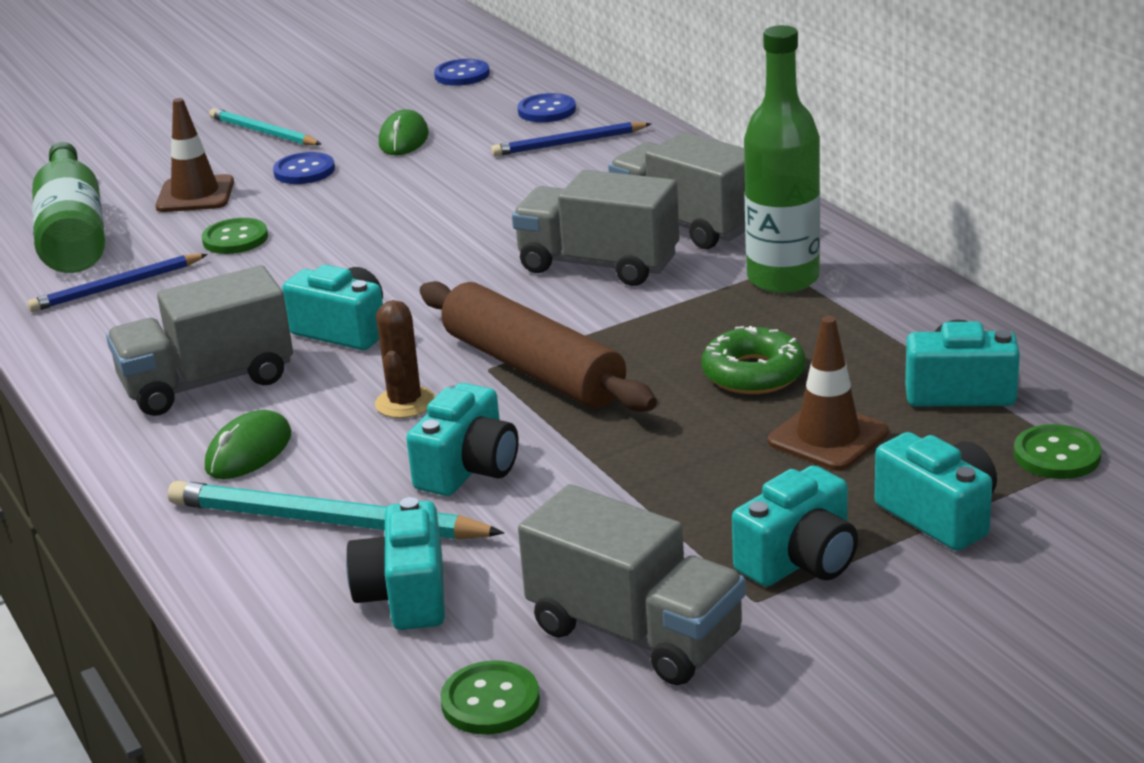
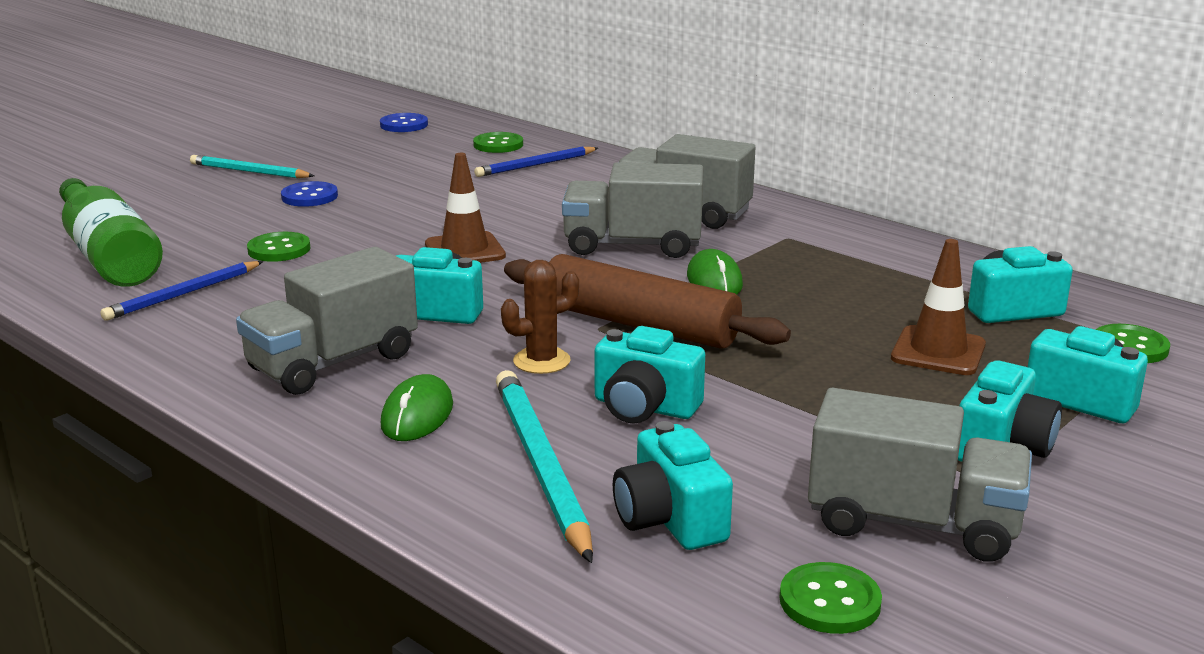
camera: 20 degrees left, 5 degrees down
brown traffic cone [155,98,234,212] -> brown traffic cone moved to [425,153,506,263]
turquoise pencil [168,481,504,540] -> turquoise pencil turned 75 degrees clockwise [496,370,593,563]
brown cactus [375,300,435,418] -> brown cactus turned 75 degrees clockwise [501,260,579,374]
green mouse [379,109,429,155] -> green mouse moved to [687,249,743,295]
turquoise camera [406,383,519,496] -> turquoise camera turned 105 degrees clockwise [595,326,705,424]
blue button [518,93,576,122] -> green button [473,132,523,153]
green donut [702,326,805,394] -> none
green bottle [744,25,820,293] -> none

